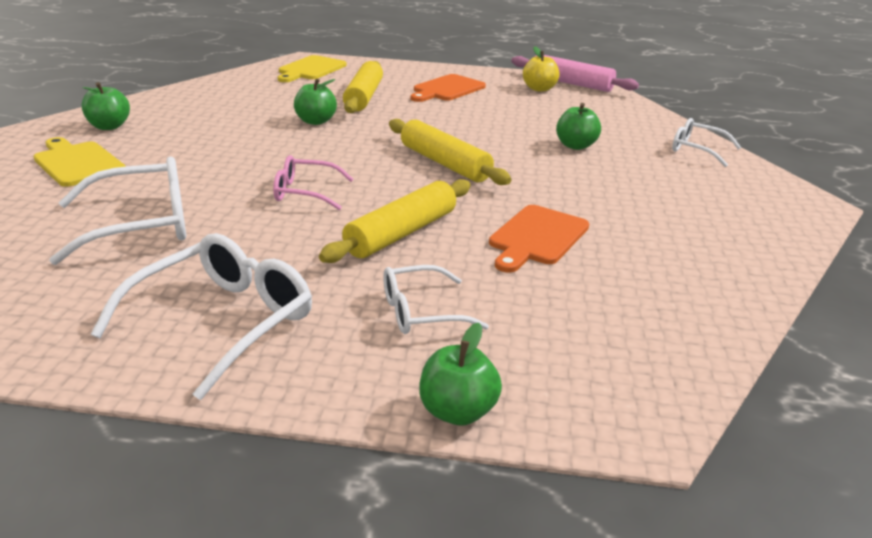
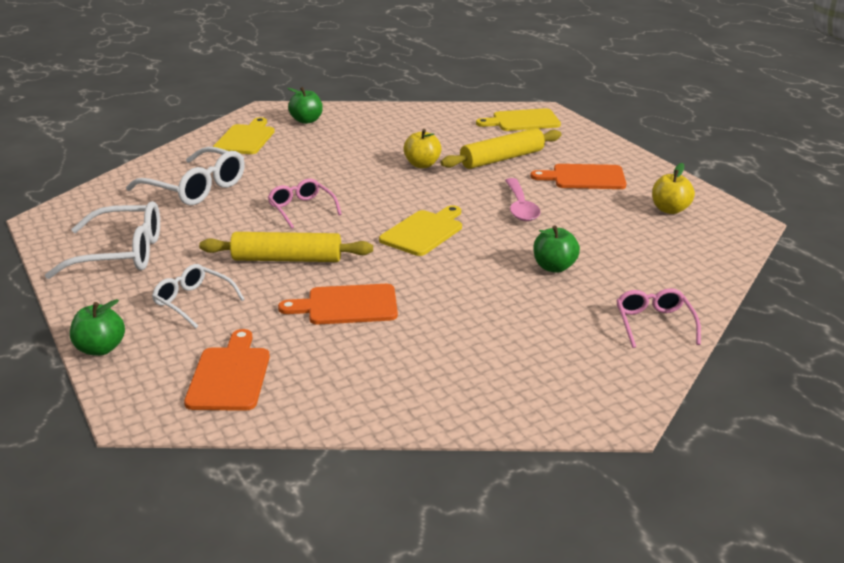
camera: 55 degrees right, 0 degrees up
green apple [294,78,337,125] -> yellow apple [404,129,441,168]
yellow rolling pin [389,119,512,185] -> yellow cutting board [379,205,462,256]
pink rolling pin [512,55,639,92] -> none
white glasses [672,118,741,167] -> pink glasses [616,288,701,348]
none -> orange cutting board [184,329,270,411]
none -> pink spoon [505,178,541,221]

